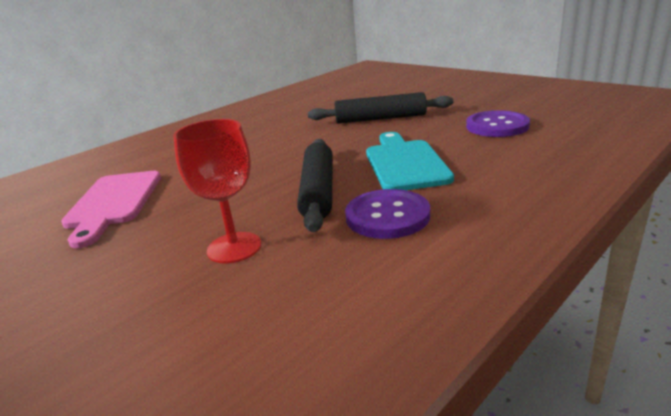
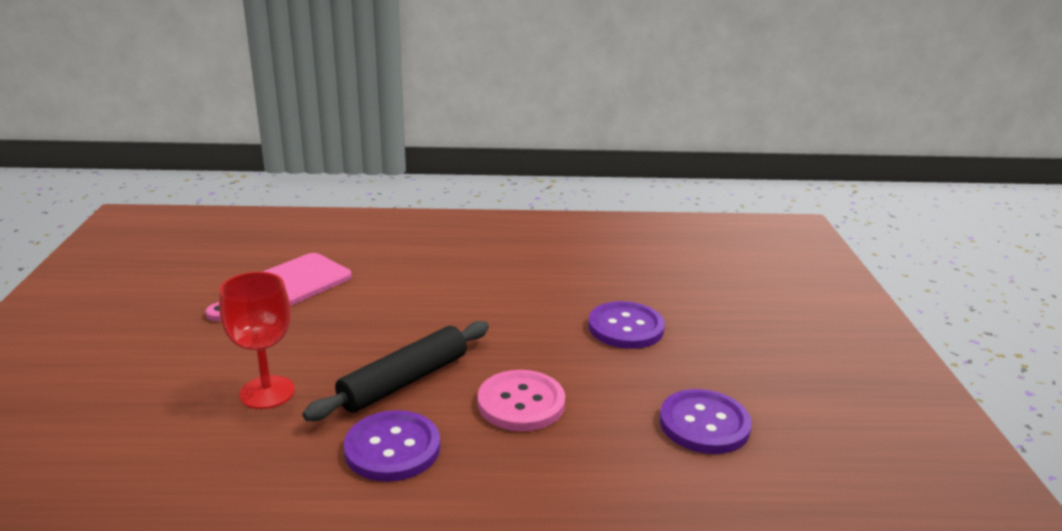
camera: 40 degrees right, 0 degrees up
black rolling pin [308,92,453,124] -> purple button [588,301,665,349]
turquoise cutting board [366,132,454,190] -> pink button [478,370,565,431]

